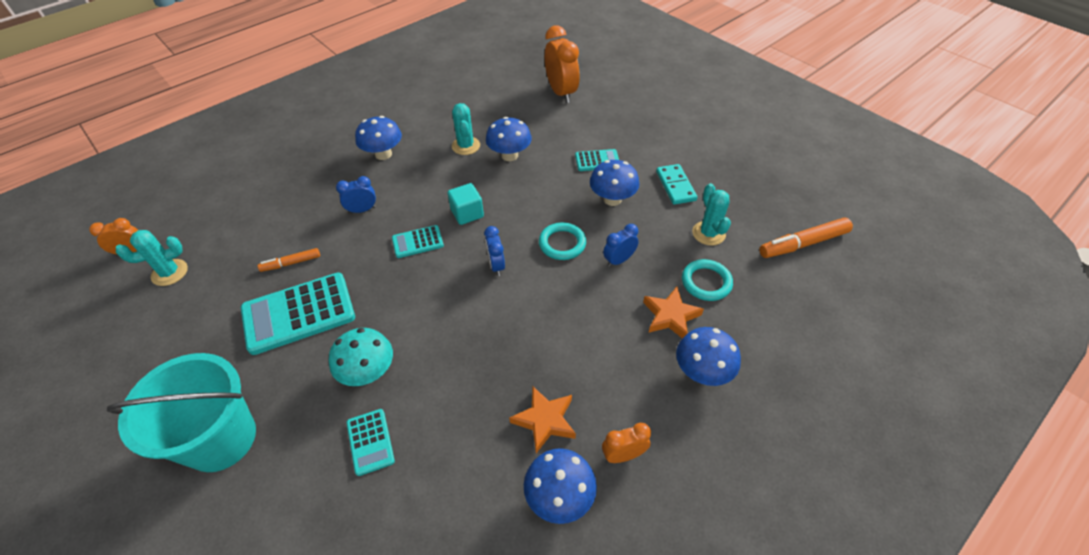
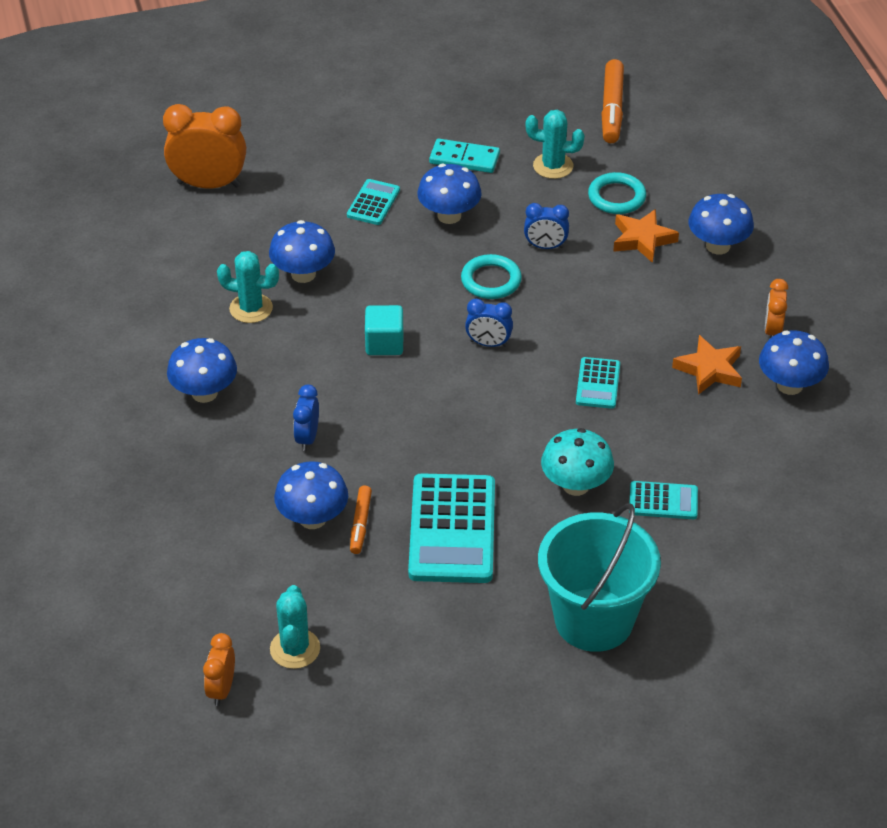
camera: 65 degrees left, 5 degrees down
turquoise calculator [392,225,444,258] -> turquoise calculator moved to [576,357,620,409]
blue clock [603,224,638,267] -> blue clock turned 75 degrees counterclockwise [524,203,569,249]
none -> blue mushroom [274,461,348,529]

